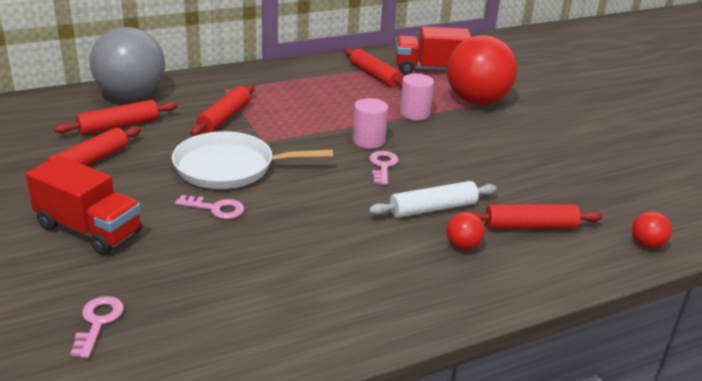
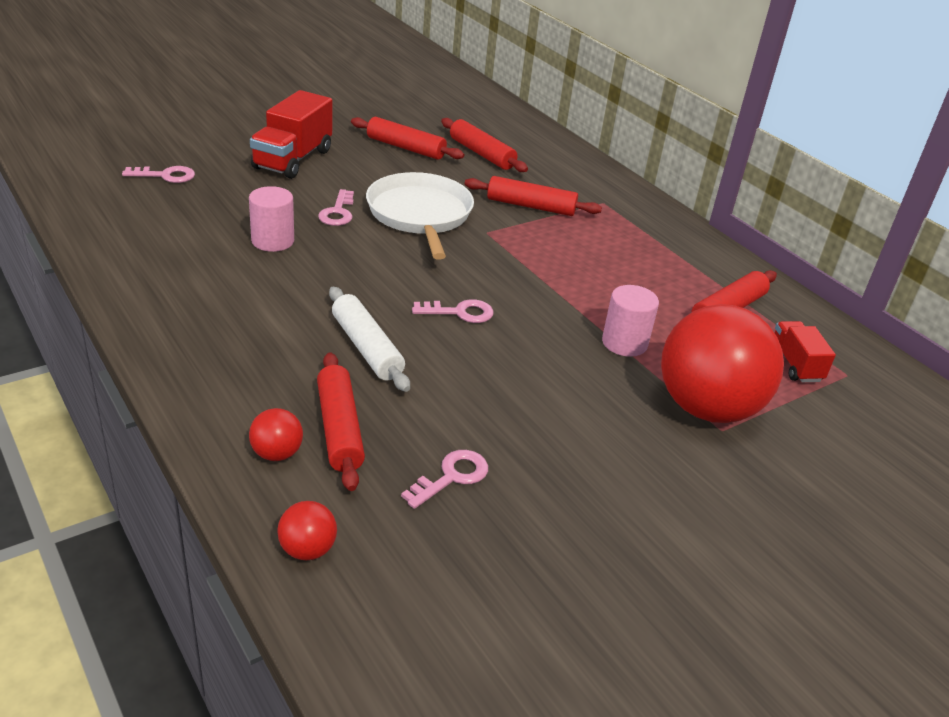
camera: 80 degrees right, 5 degrees up
grey ball [90,27,165,100] -> none
pink cylinder [352,98,388,149] -> pink cylinder moved to [249,186,294,252]
red truck [395,27,471,75] -> red truck [775,321,836,382], size x0.58
red ball [446,212,485,250] -> red ball moved to [249,408,303,461]
none -> pink key [401,450,488,509]

